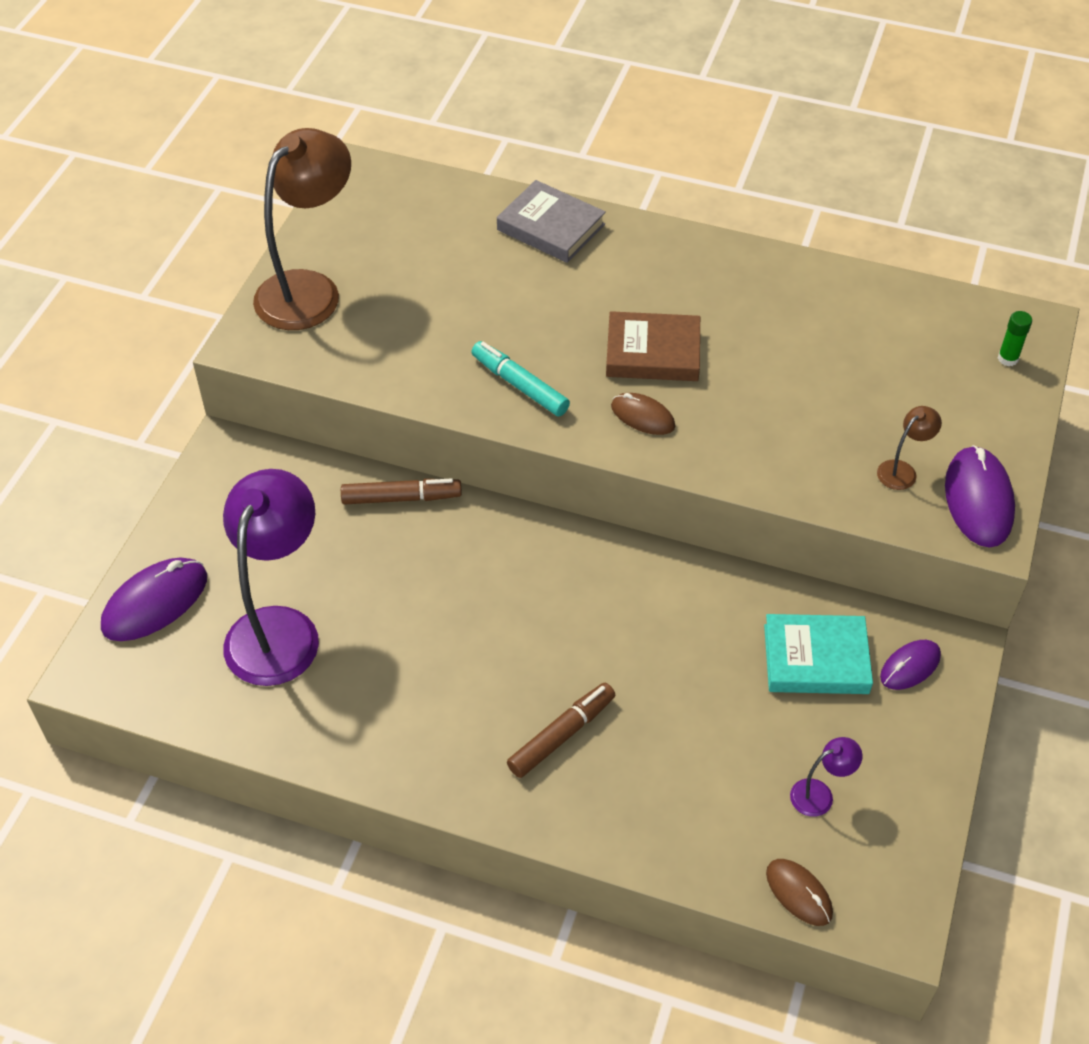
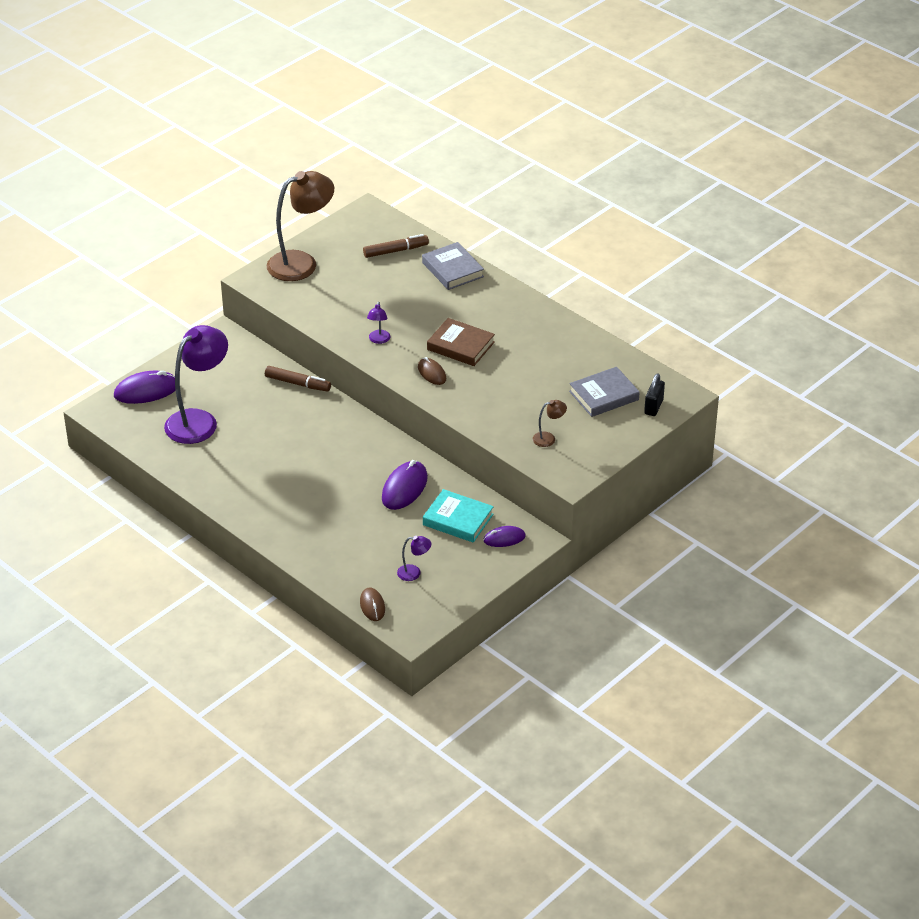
camera: 25 degrees right, 10 degrees down
turquoise marker [472,341,570,417] -> purple lamp [367,302,390,344]
brown marker [507,683,615,778] -> brown marker moved to [363,234,429,258]
purple mouse [945,445,1015,547] -> purple mouse moved to [382,460,428,510]
green glue stick [998,311,1032,366] -> black padlock [644,373,665,416]
none -> grey book [569,367,640,417]

